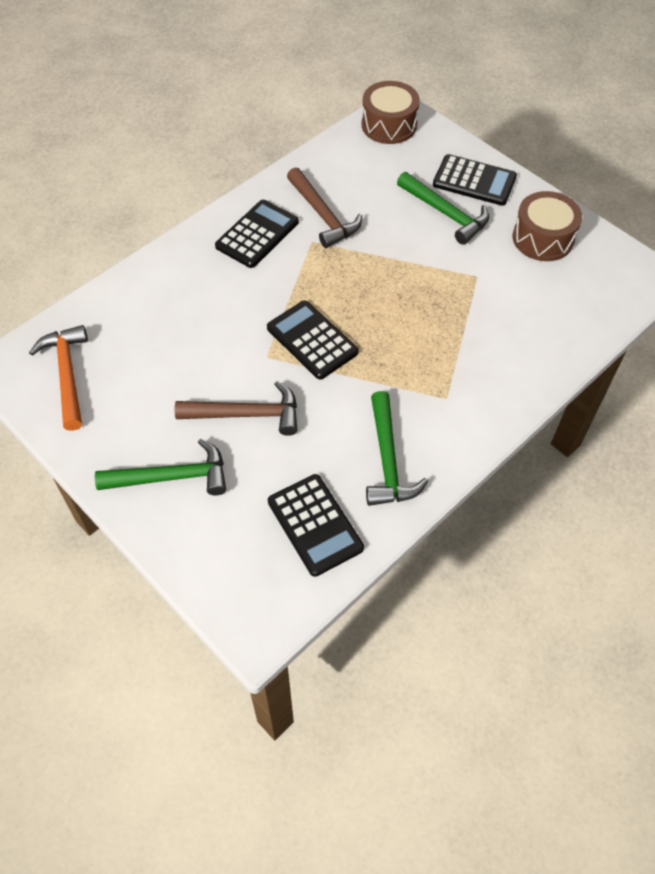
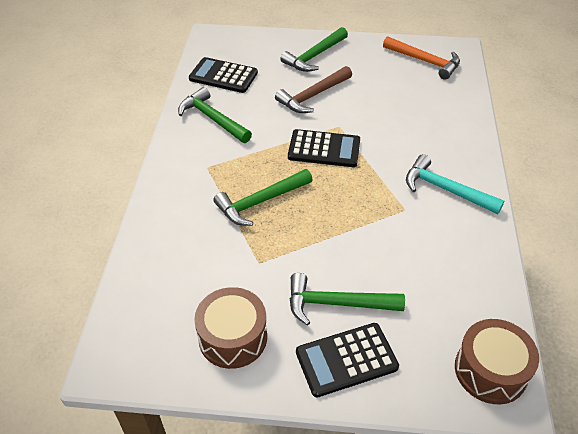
camera: 140 degrees right, 10 degrees down
black calculator [215,200,299,268] -> turquoise hammer [406,154,504,214]
brown hammer [287,167,362,248] -> none
none -> green hammer [213,169,312,226]

